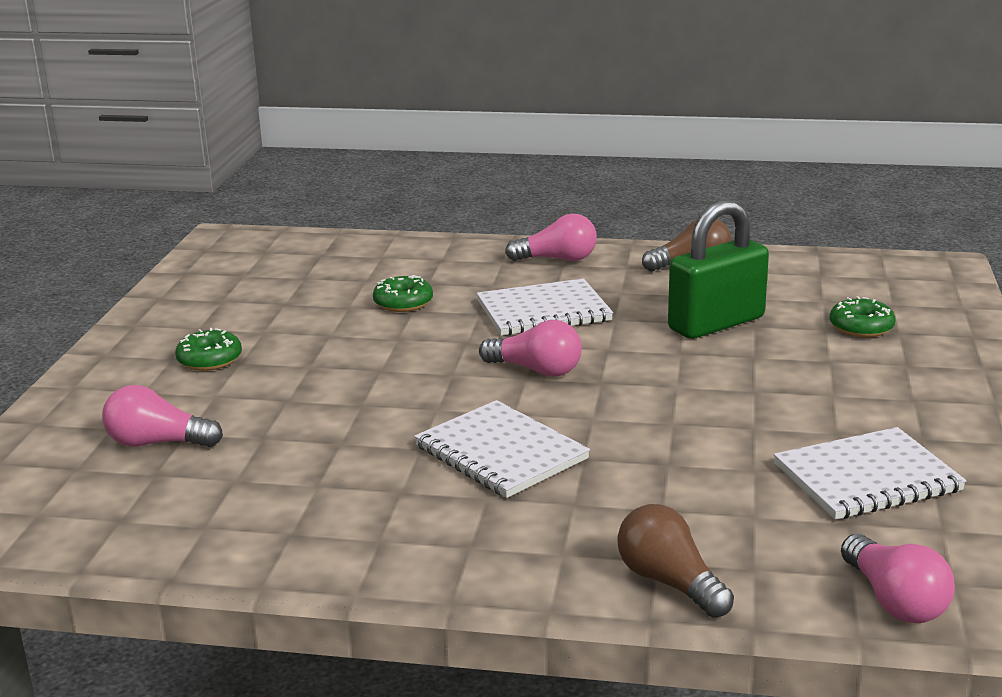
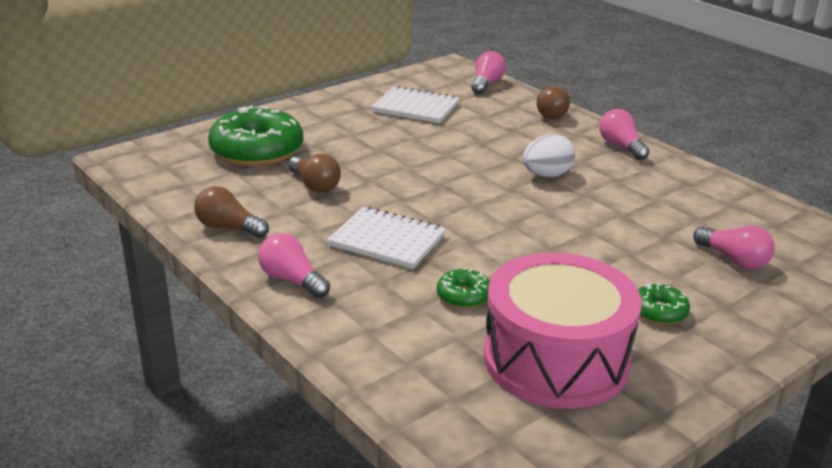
camera: 140 degrees left, 5 degrees up
white notebook [414,400,590,498] -> white egg [523,134,575,177]
pink light bulb [479,320,582,377] -> pink light bulb moved to [599,109,649,160]
green padlock [668,200,769,339] -> brown light bulb [288,153,341,193]
green donut [830,296,896,337] -> green donut [208,105,303,166], size x2.18
none -> pink drum [484,253,642,409]

